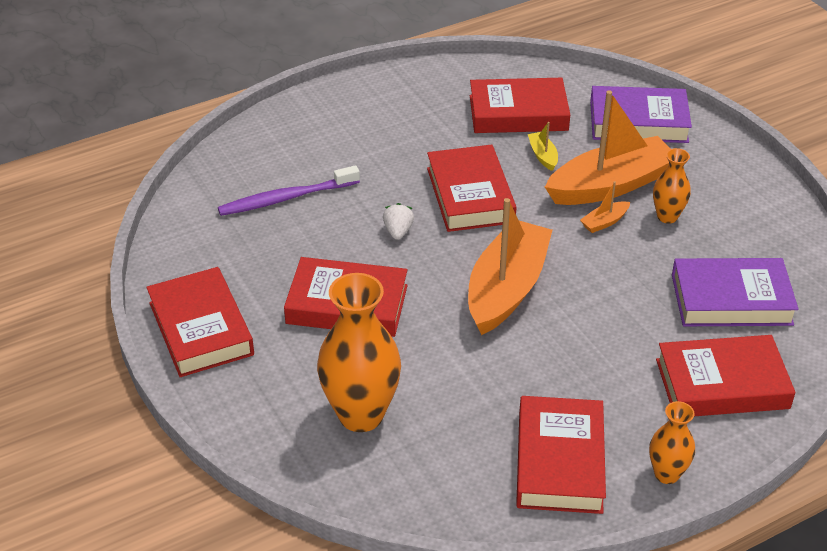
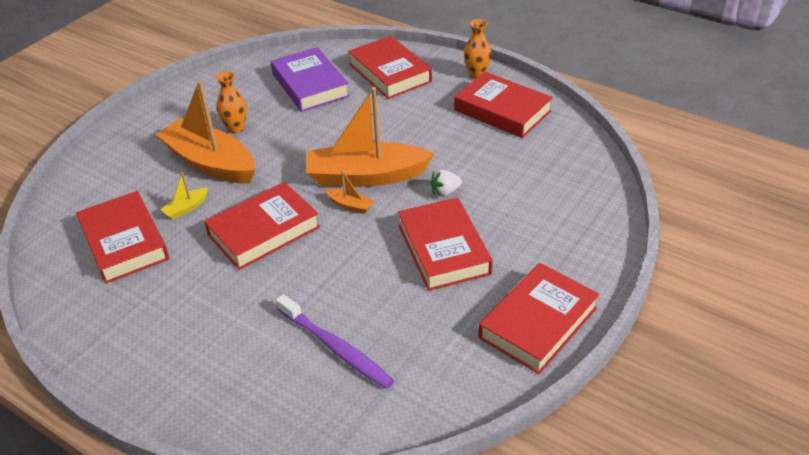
camera: 115 degrees left, 0 degrees up
orange vase [317,273,401,432] -> none
white strawberry [383,203,414,240] -> white strawberry moved to [430,169,462,197]
red book [516,396,606,514] -> red book turned 60 degrees clockwise [454,72,553,138]
orange boat [580,181,630,233] -> orange boat moved to [326,170,374,214]
purple book [590,86,692,143] -> none

